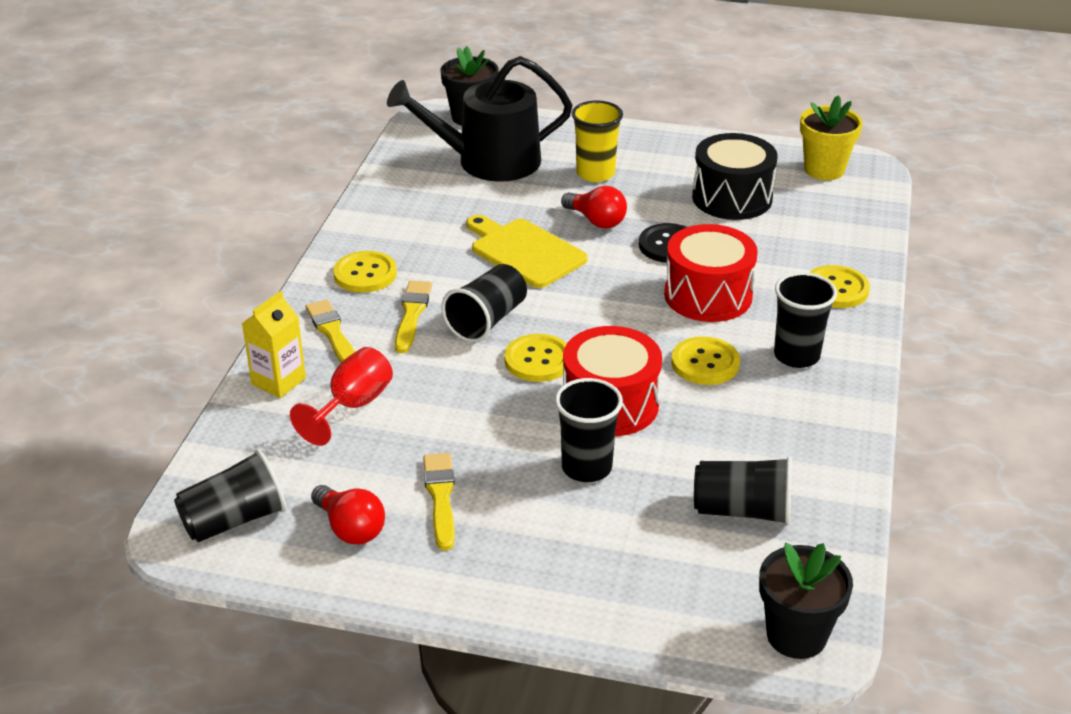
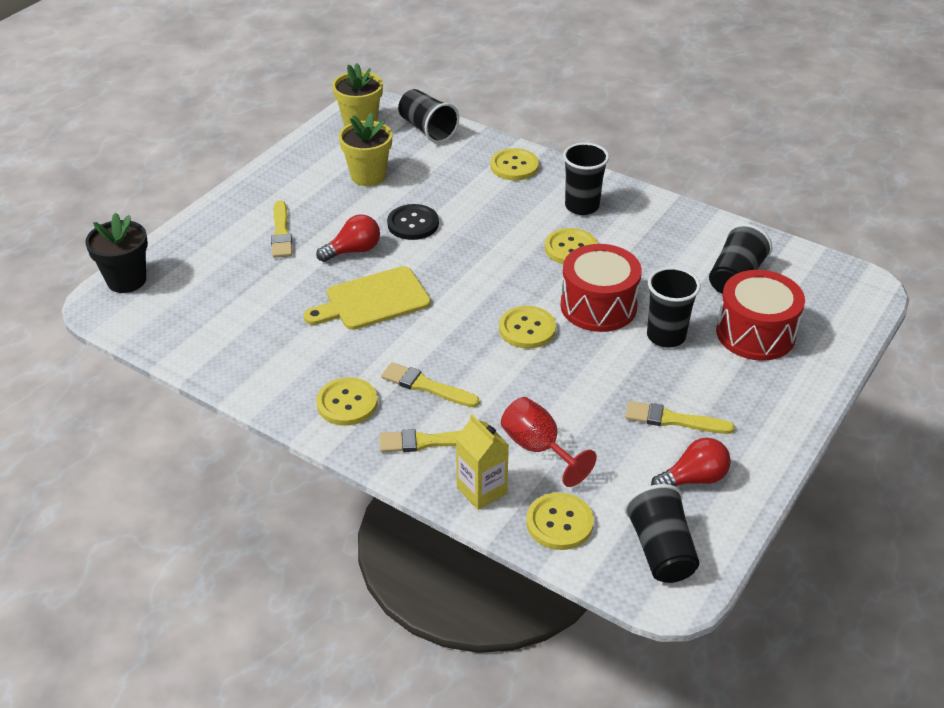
camera: 70 degrees left, 5 degrees up
black watering can [387,56,573,182] -> none
black cup [442,264,527,343] -> black cup moved to [398,89,459,143]
yellow cup [572,100,623,182] -> yellow brush [271,200,292,258]
red drum [664,224,758,322] -> red drum moved to [716,270,805,361]
black drum [692,133,778,220] -> yellow flower pot [339,113,392,186]
black flower pot [759,543,853,659] -> none
none -> yellow button [526,492,594,550]

